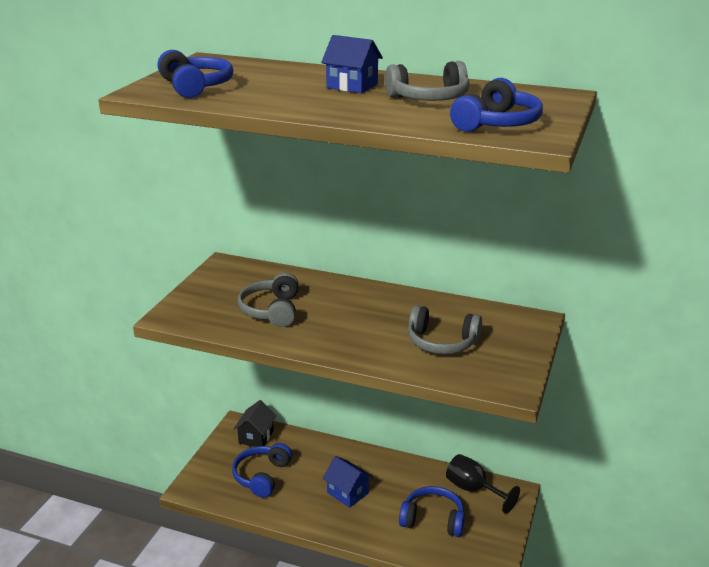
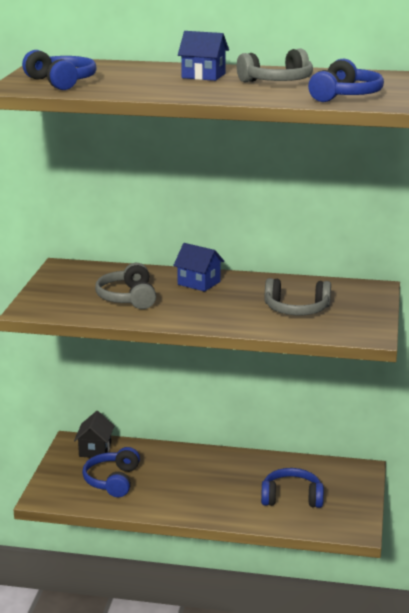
camera: 10 degrees left, 5 degrees down
blue house [323,456,373,508] -> blue house moved to [173,243,225,292]
black goblet [446,454,520,514] -> none

